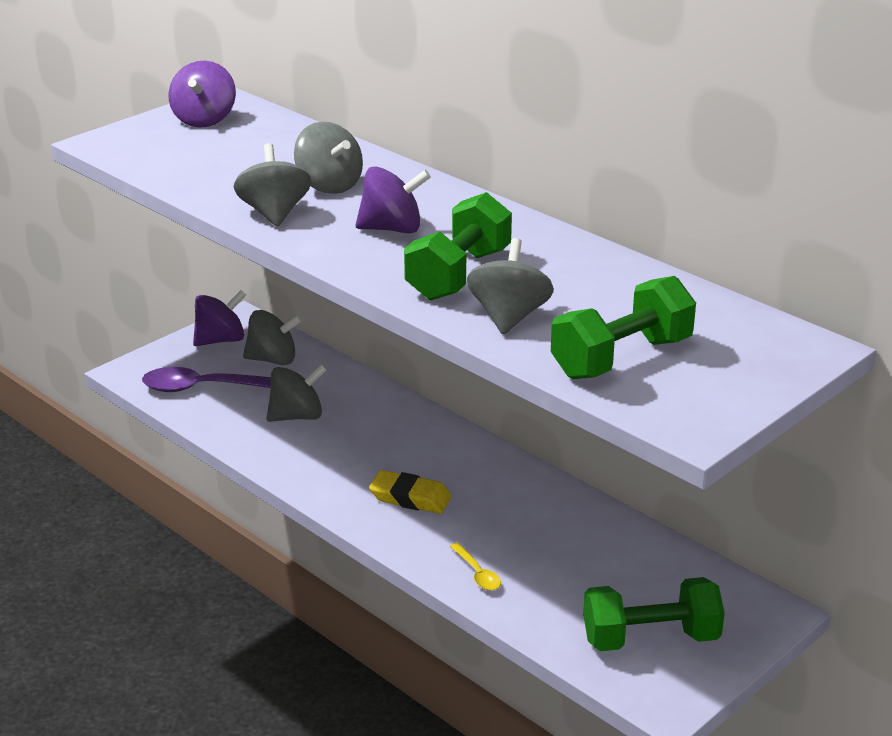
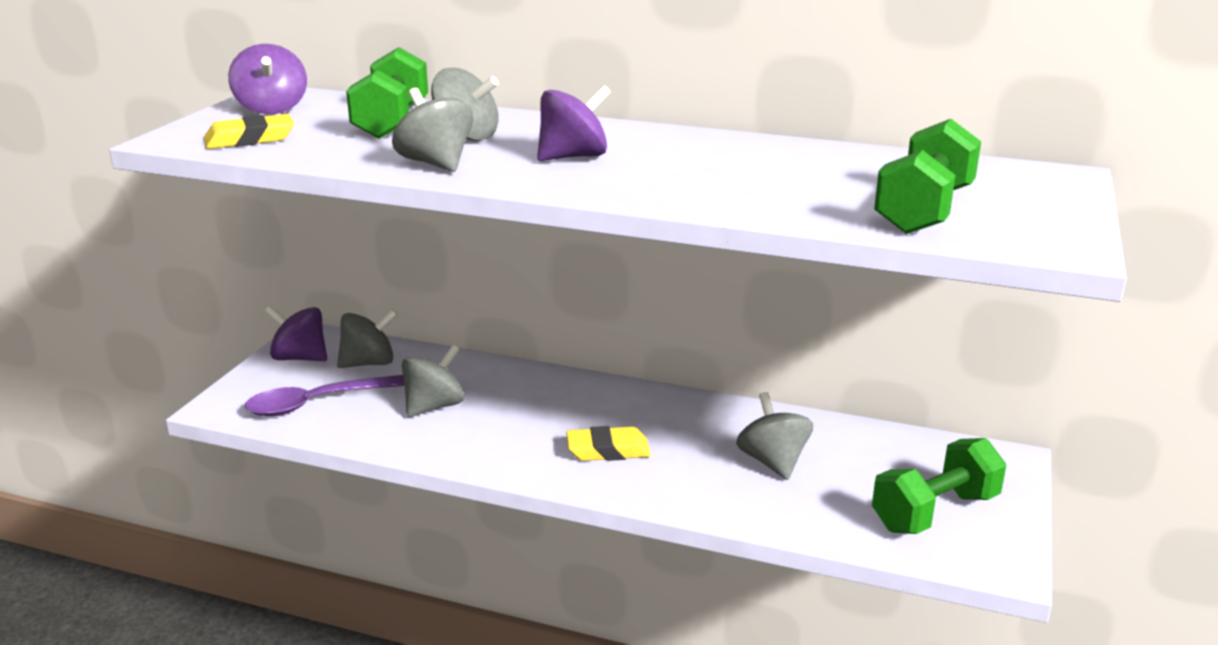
camera: 25 degrees left, 5 degrees down
purple spinning top [193,290,246,346] -> purple spinning top turned 105 degrees counterclockwise [264,306,327,361]
green dumbbell [404,192,512,301] -> green dumbbell moved to [346,47,428,139]
yellow spoon [450,543,501,591] -> none
grey spinning top [467,238,554,334] -> grey spinning top moved to [736,392,813,480]
none -> yellow eraser [204,114,294,149]

